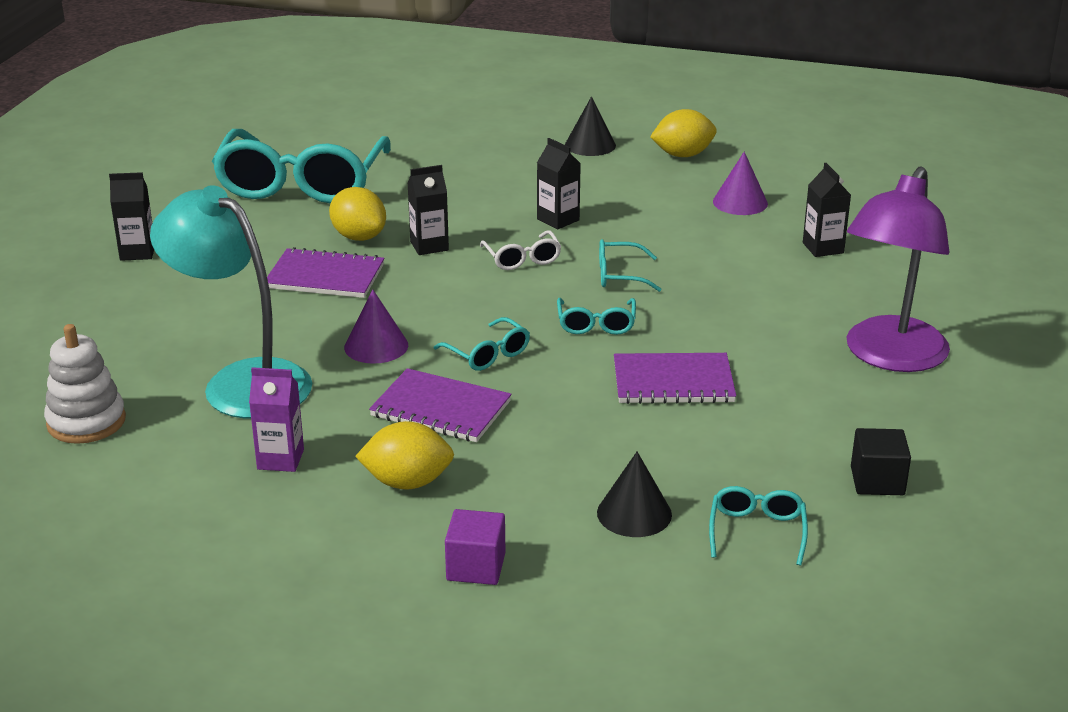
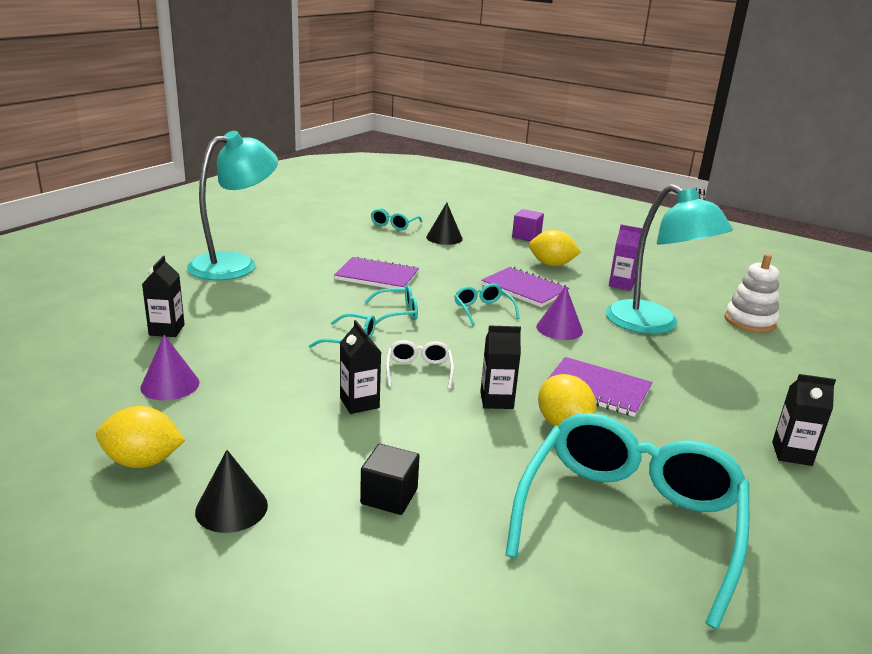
camera: 165 degrees left, 5 degrees down
turquoise glasses [557,298,636,335] -> turquoise glasses turned 60 degrees clockwise [364,285,418,325]
purple lamp [847,166,950,372] -> turquoise lamp [187,131,278,280]
black cube [851,428,911,495] -> black cube moved to [360,444,420,515]

